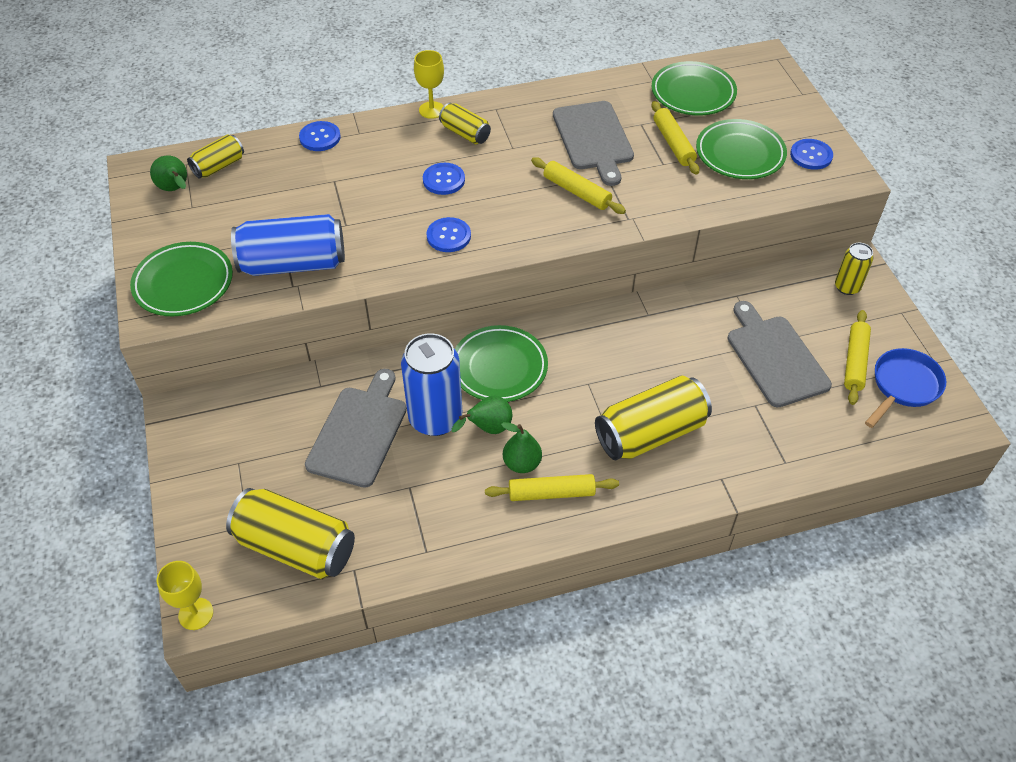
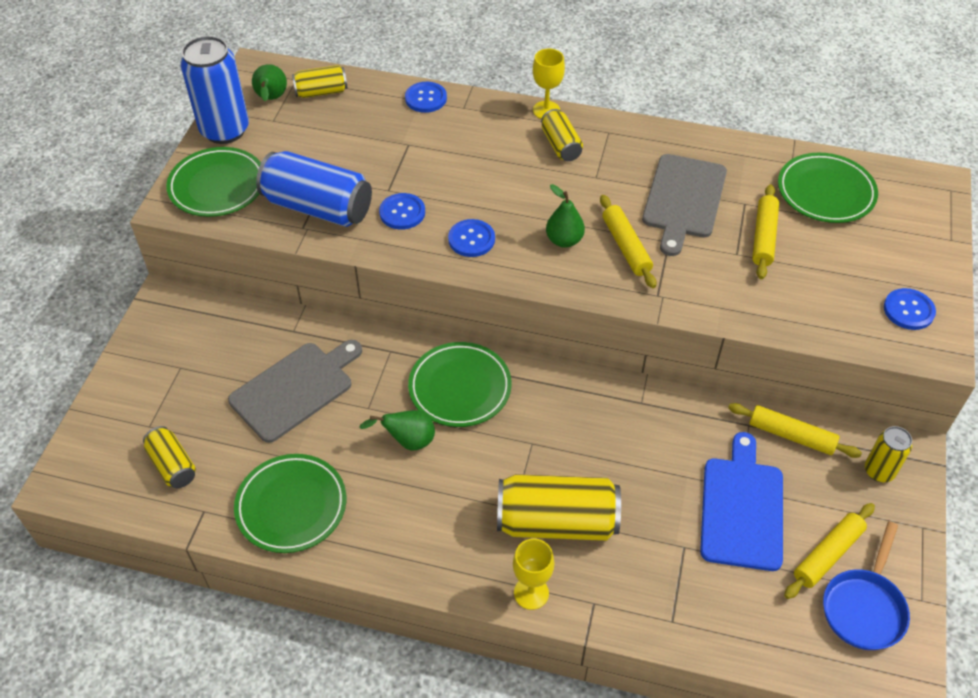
camera: 30 degrees right, 0 degrees up
yellow goblet [157,561,213,630] -> yellow goblet moved to [513,539,554,610]
yellow can [226,488,355,579] -> yellow can [143,426,196,488], size x0.54
blue can [401,333,462,436] -> blue can moved to [180,36,249,144]
blue button [423,163,465,195] -> blue button moved to [379,193,425,230]
yellow rolling pin [485,474,619,501] -> yellow rolling pin moved to [728,403,862,458]
green pear [501,422,542,473] -> green pear moved to [546,184,585,248]
green plate [696,119,787,179] -> green plate moved to [234,454,346,553]
grey cutting board [728,301,832,408] -> blue cutting board [700,432,783,571]
blue pan [865,348,946,428] -> blue pan turned 135 degrees clockwise [823,521,910,650]

